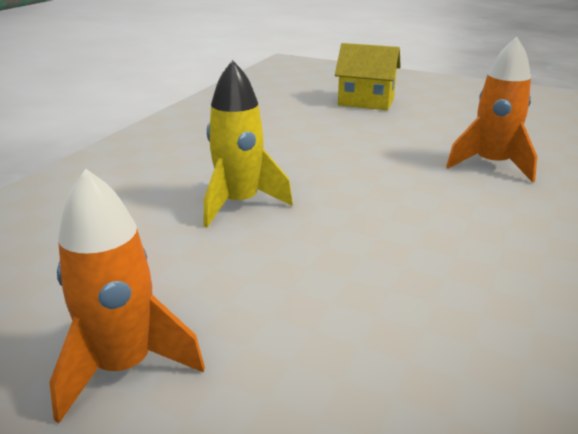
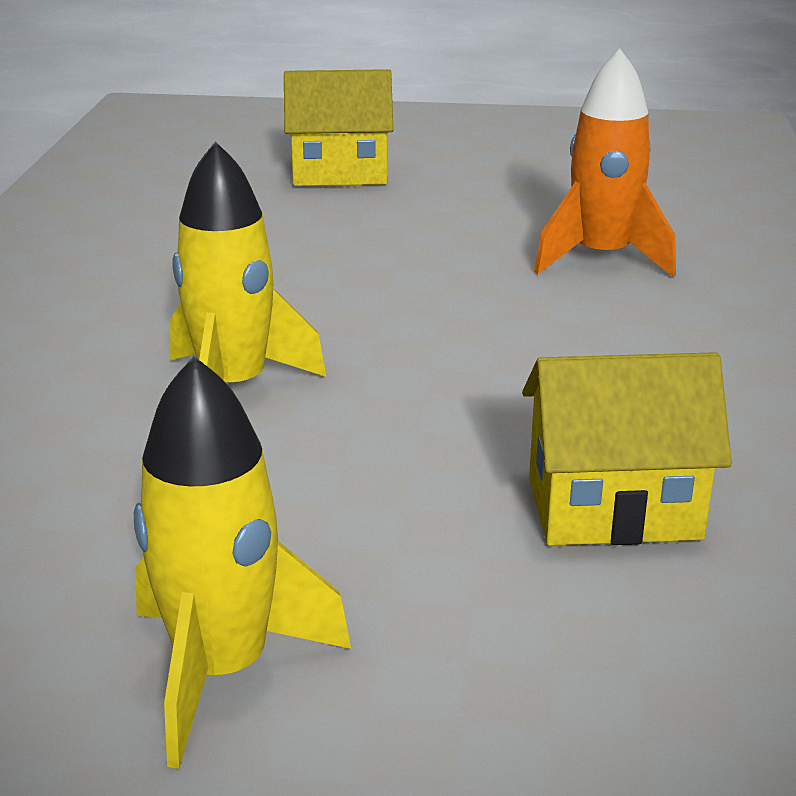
camera: 20 degrees left, 0 degrees up
orange rocket [49,169,205,423] -> yellow rocket [134,356,351,769]
none -> yellow house [522,352,732,546]

